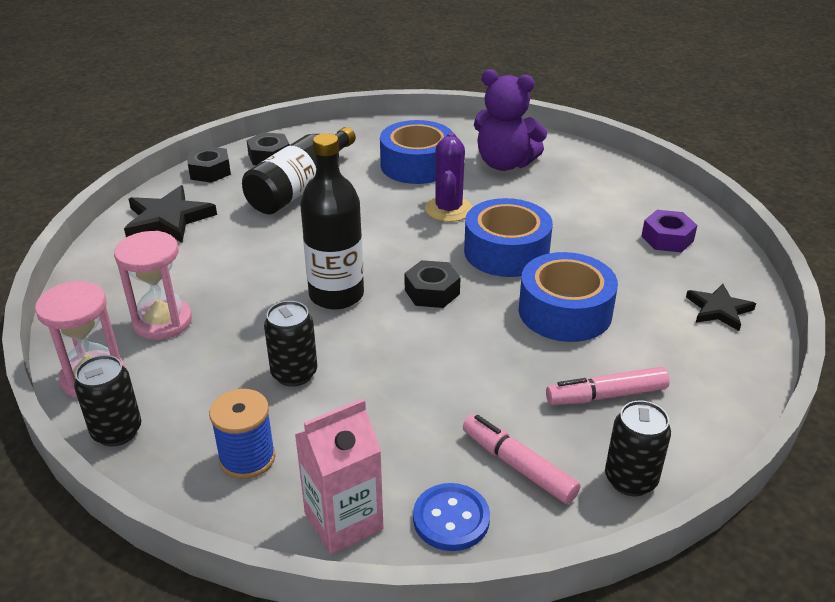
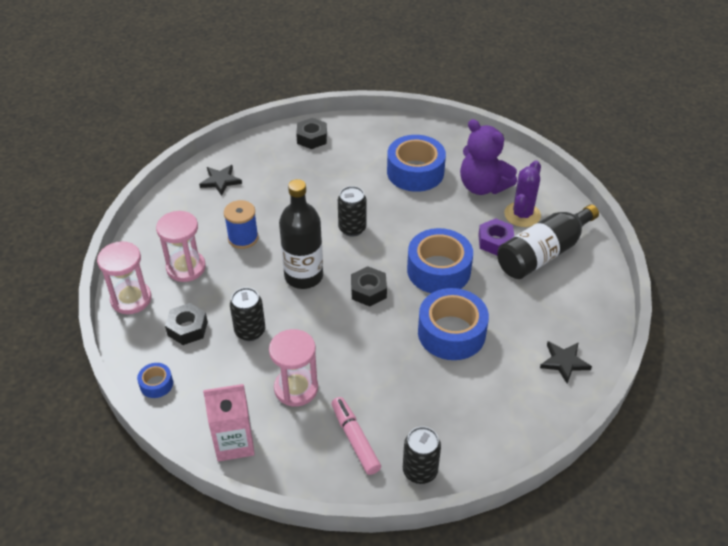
camera: 20 degrees right, 10 degrees up
black can [74,355,141,447] -> black can moved to [338,186,367,237]
black star [124,185,217,242] -> black star [199,165,242,196], size x0.64
black nut [186,146,231,183] -> black nut moved to [165,303,208,345]
blue spool [209,389,276,479] -> blue spool moved to [224,200,259,249]
black bottle [242,127,356,214] -> black bottle moved to [497,204,599,279]
blue button [413,483,490,551] -> none
purple cactus [425,133,472,222] -> purple cactus moved to [504,160,541,227]
pink marker [546,367,670,405] -> none
purple nut [642,210,698,253] -> purple nut moved to [478,218,514,255]
none -> blue tape [137,363,173,398]
none -> pink hourglass [269,329,318,407]

